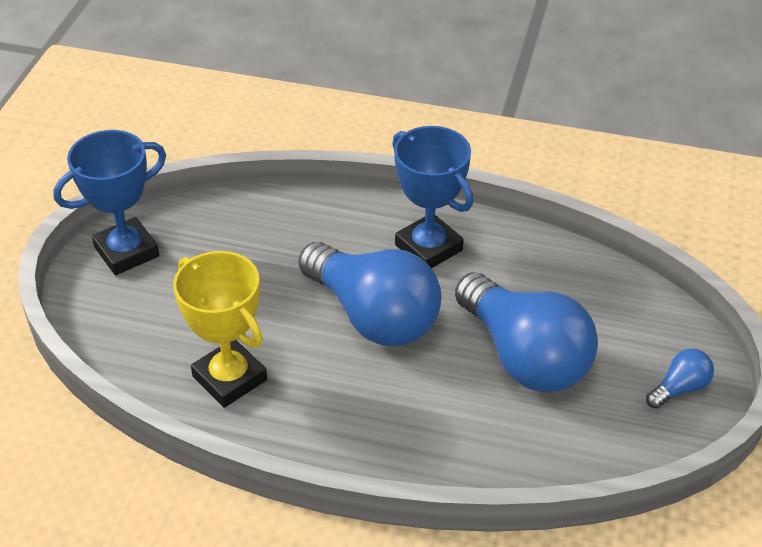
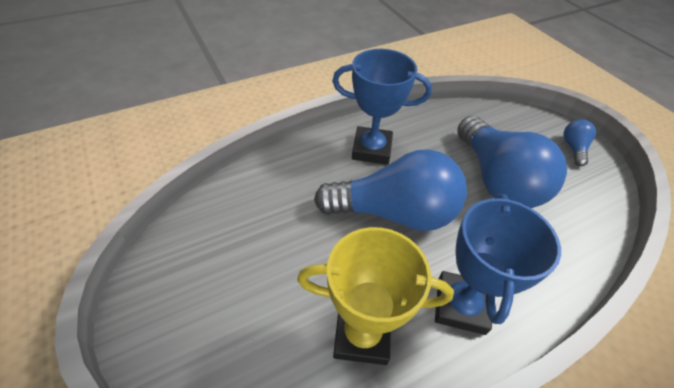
camera: 45 degrees left, 5 degrees up
blue trophy [53,130,166,275] -> blue trophy moved to [435,194,561,335]
blue light bulb [455,272,598,392] -> blue light bulb turned 60 degrees clockwise [457,116,567,208]

